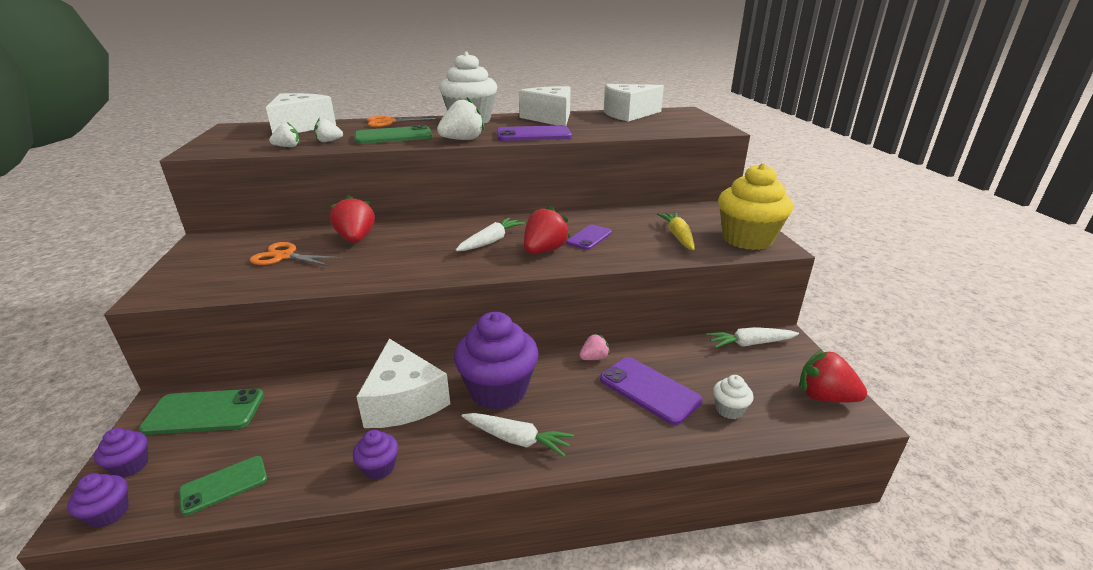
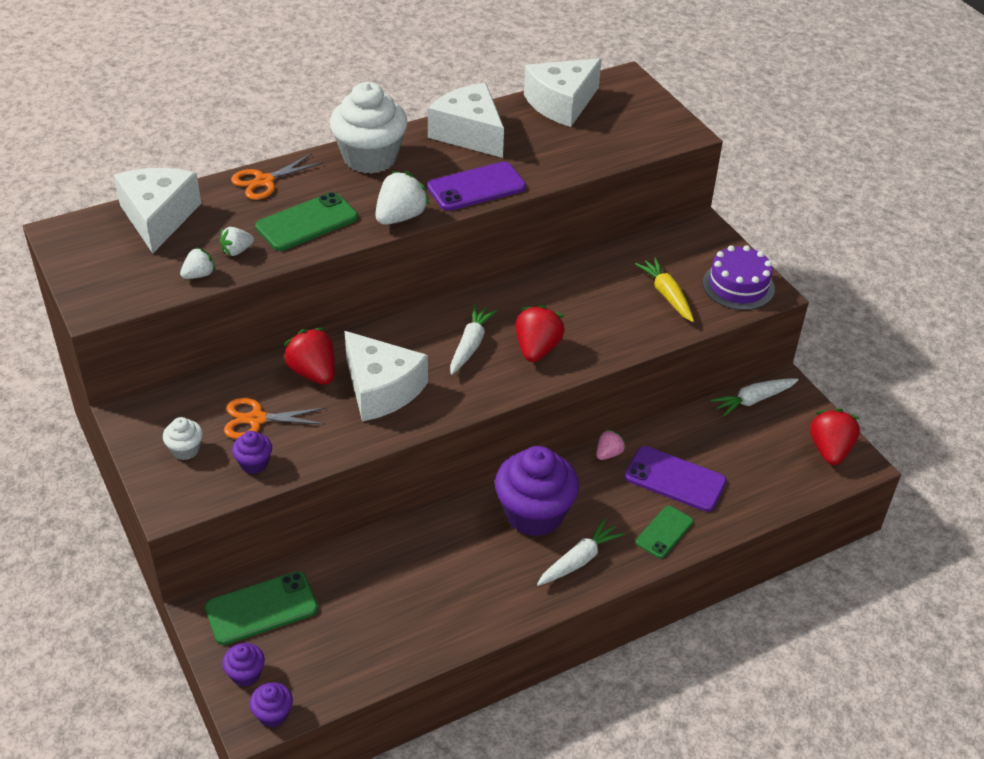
camera: 20 degrees left, 15 degrees up
green phone [179,456,267,515] -> green phone moved to [636,506,693,558]
purple cupcake [353,430,398,480] -> purple cupcake moved to [232,431,272,474]
white cheese [357,339,450,428] -> white cheese moved to [344,331,428,422]
white carrot [462,413,574,457] -> white carrot turned 45 degrees counterclockwise [537,519,624,586]
purple phone [566,225,612,250] -> none
white cupcake [713,375,754,419] -> white cupcake moved to [163,417,203,460]
yellow cupcake [718,163,793,250] -> purple cake [703,245,775,310]
red strawberry [799,349,867,403] -> red strawberry turned 90 degrees clockwise [810,408,860,465]

